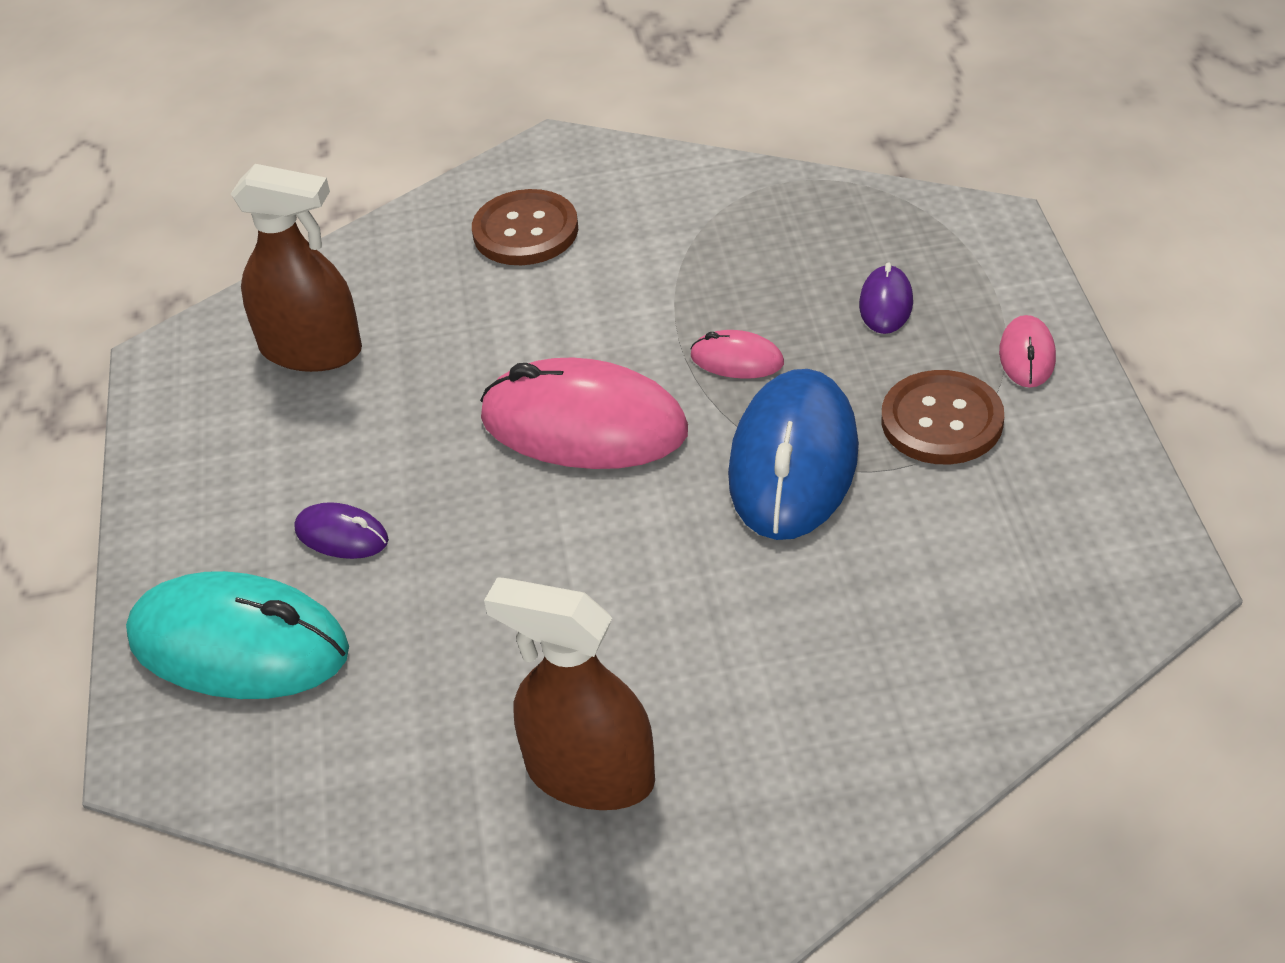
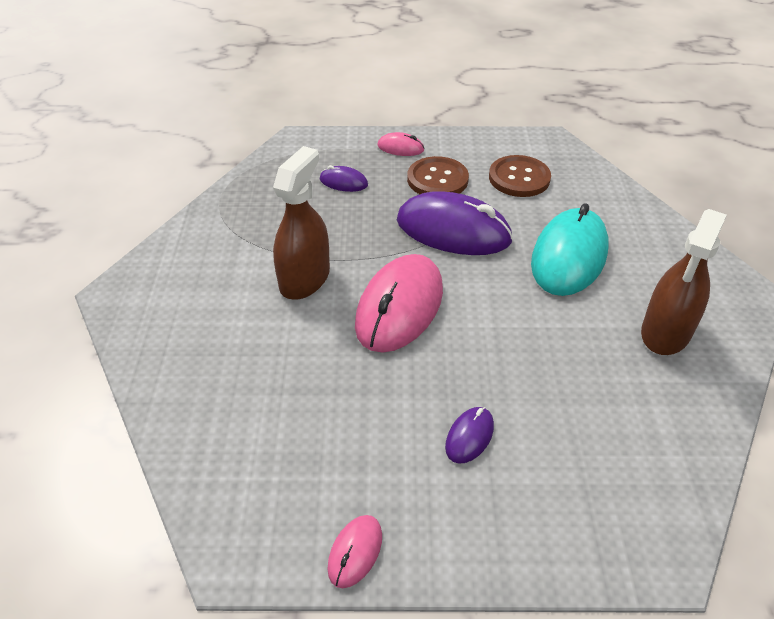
camera: 85 degrees left, 0 degrees up
turquoise mouse [126,571,349,699] -> turquoise mouse moved to [531,203,609,296]
brown spray bottle [231,164,362,372] -> brown spray bottle moved to [273,146,330,300]
brown button [472,189,578,265] -> brown button moved to [489,155,551,197]
pink mouse [690,330,784,379] -> pink mouse moved to [327,515,382,588]
blue mouse [728,369,859,540] -> purple mouse [397,191,513,255]

